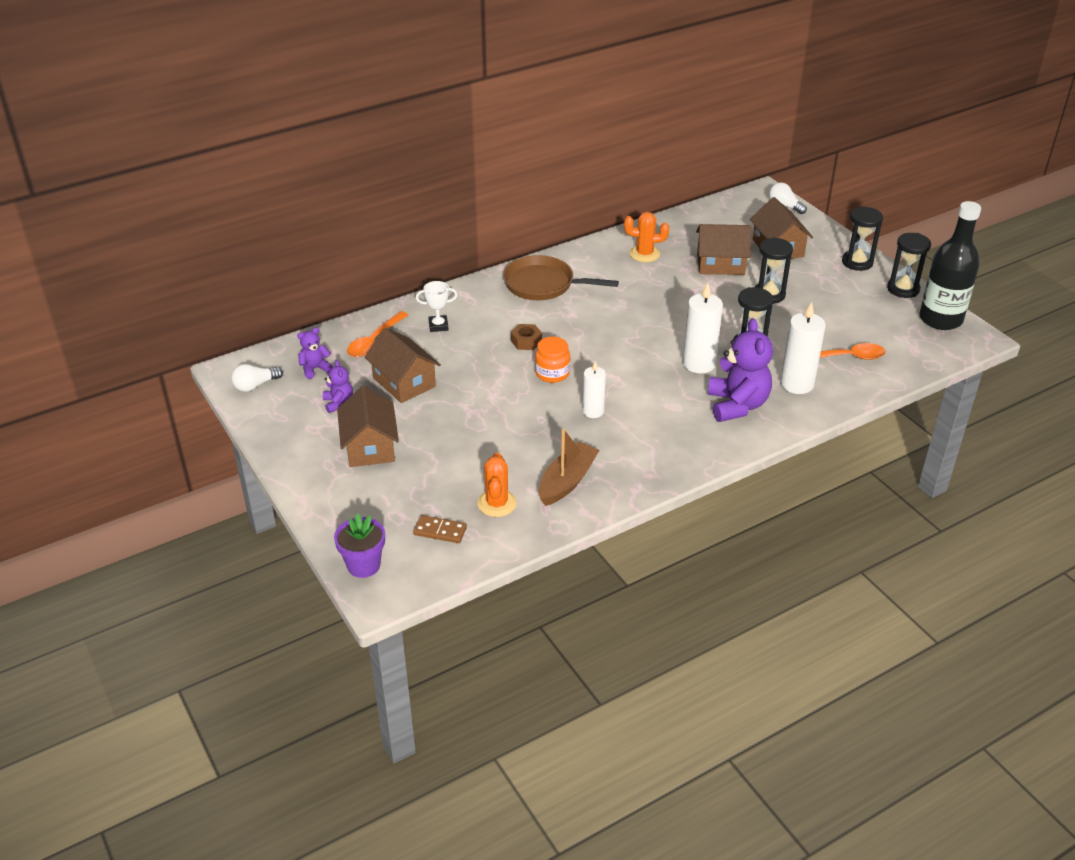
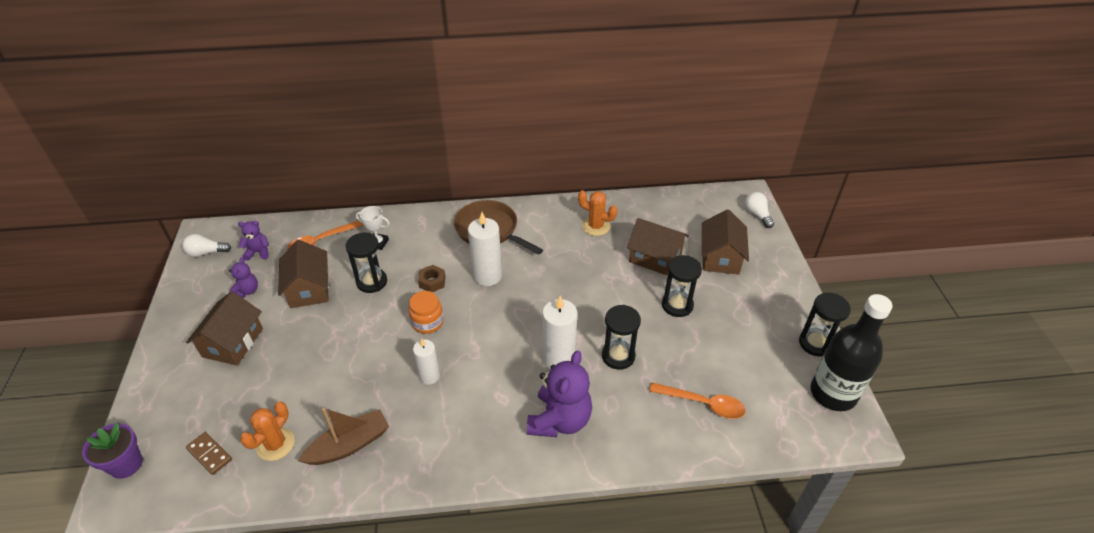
camera: 25 degrees right, 5 degrees up
white candle [780,302,826,394] -> white candle moved to [468,212,502,286]
black hourglass [842,206,883,271] -> black hourglass moved to [346,233,387,293]

